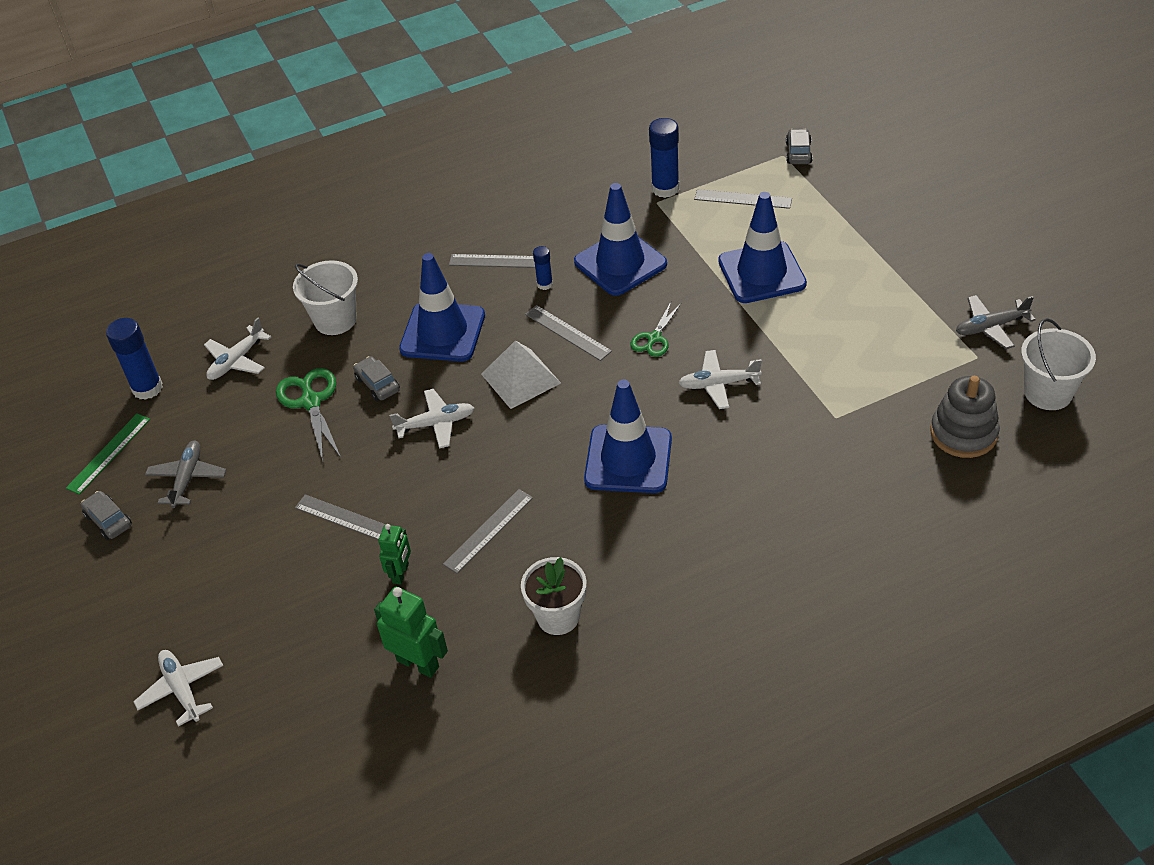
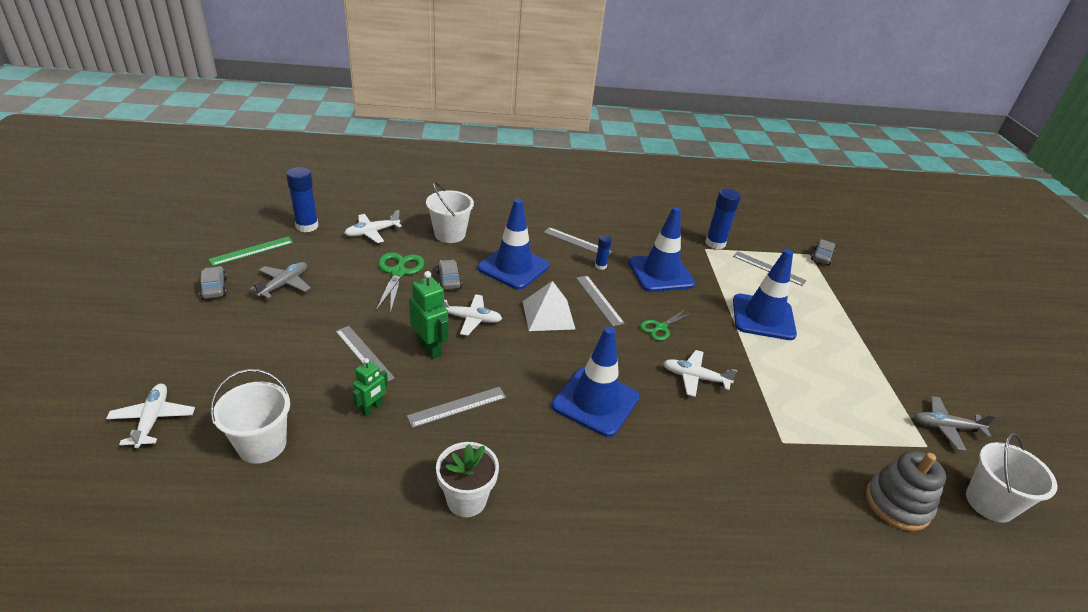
camera: 15 degrees right, 10 degrees down
green robot [374,587,448,678] -> green robot moved to [409,271,449,359]
none -> white bucket [210,369,290,464]

